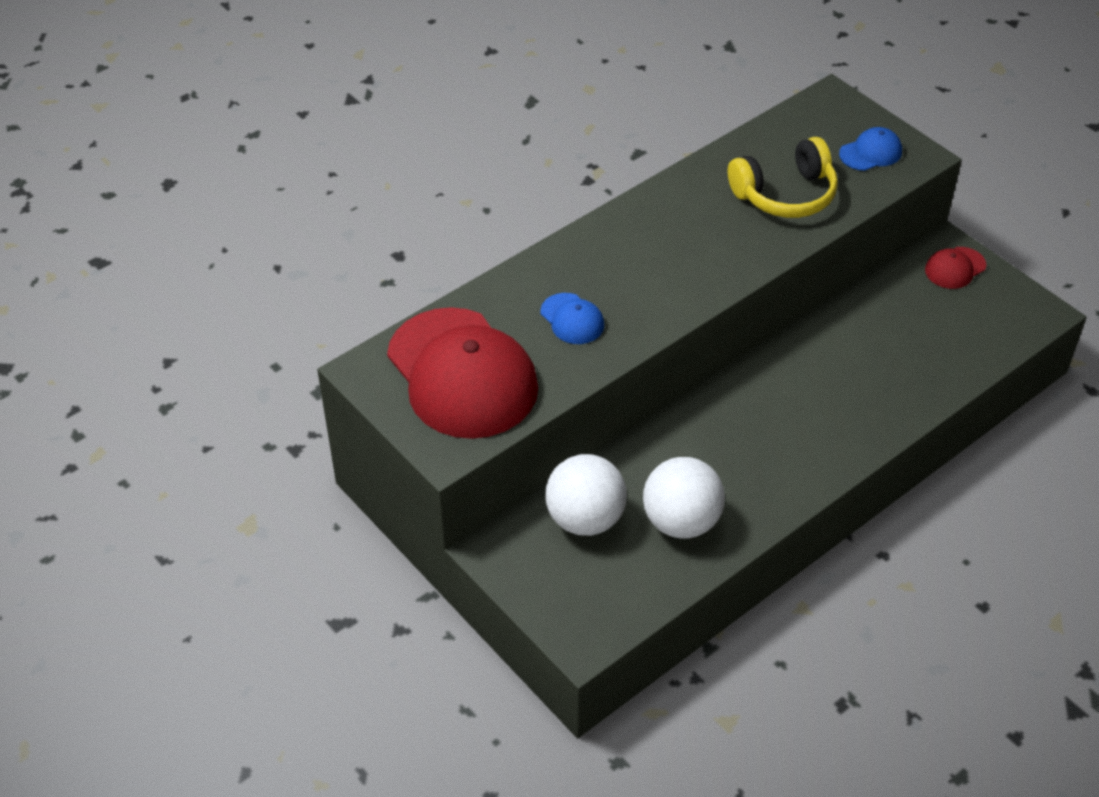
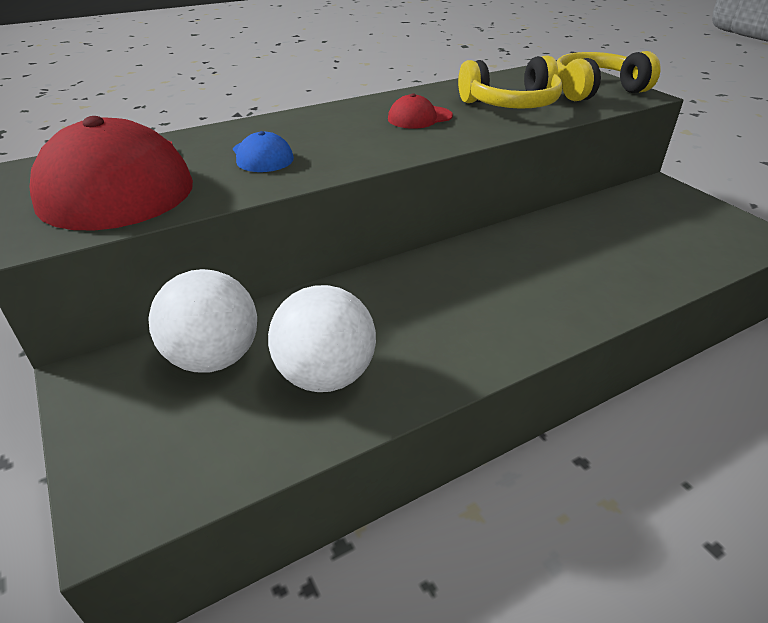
camera: 10 degrees right, 10 degrees down
blue cap [839,127,902,171] -> yellow headphones [557,51,660,101]
red cap [925,247,986,289] -> red cap moved to [388,93,453,129]

